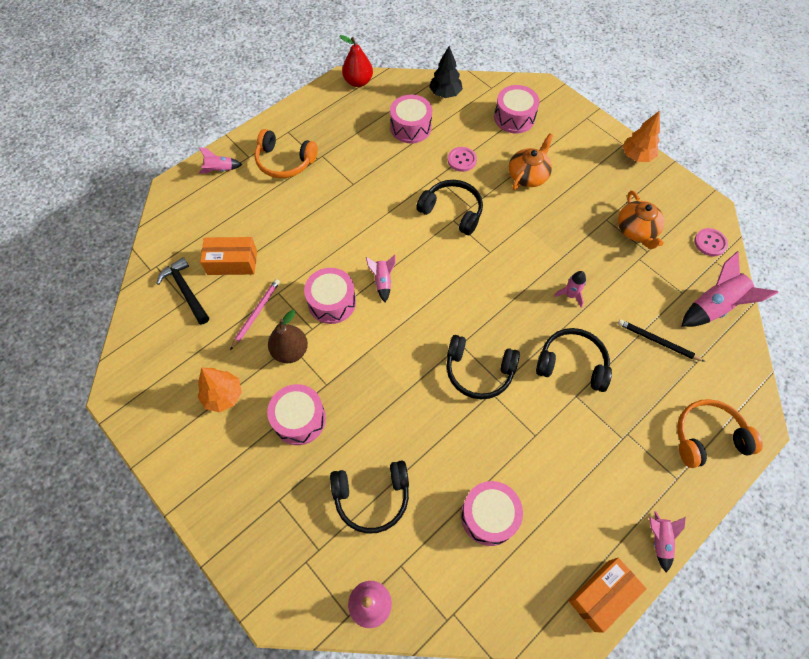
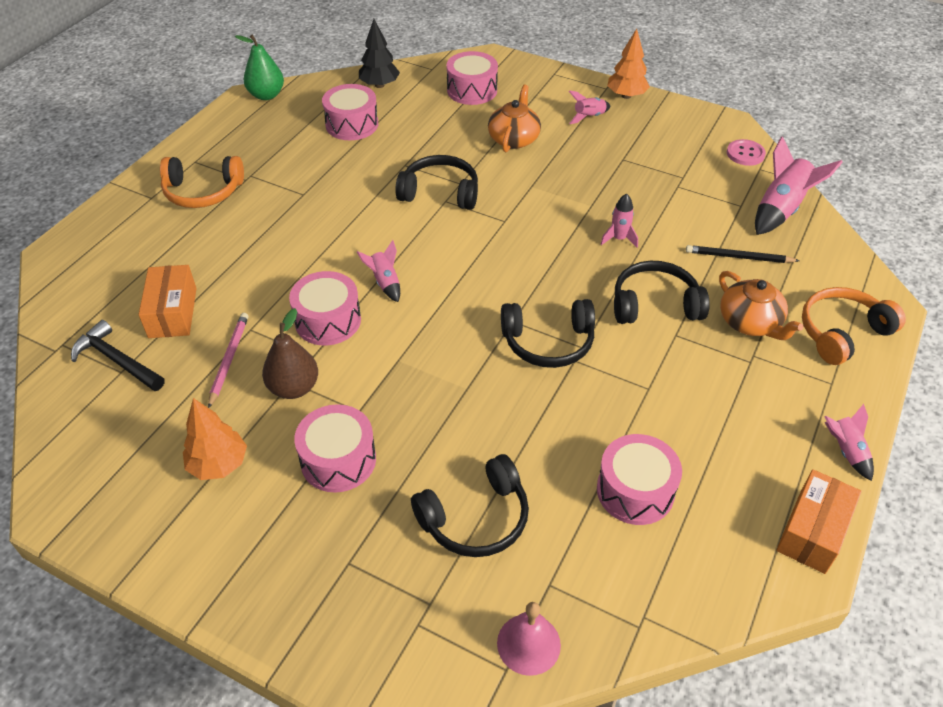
camera: 20 degrees left, 15 degrees down
pink rocket [199,147,242,174] -> pink rocket moved to [569,90,611,124]
orange box [200,237,257,275] -> orange box turned 75 degrees counterclockwise [138,265,197,338]
red pear [340,35,373,87] -> green pear [235,35,284,100]
pink button [448,147,477,172] -> none
orange teapot [618,191,665,249] -> orange teapot moved to [719,271,803,340]

